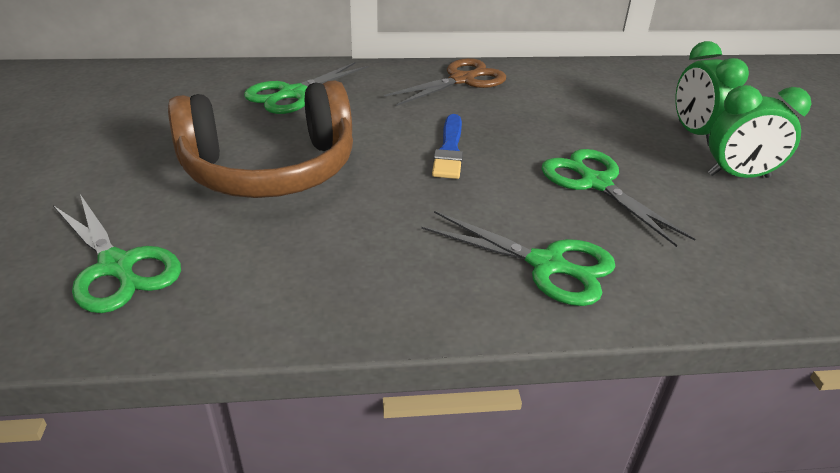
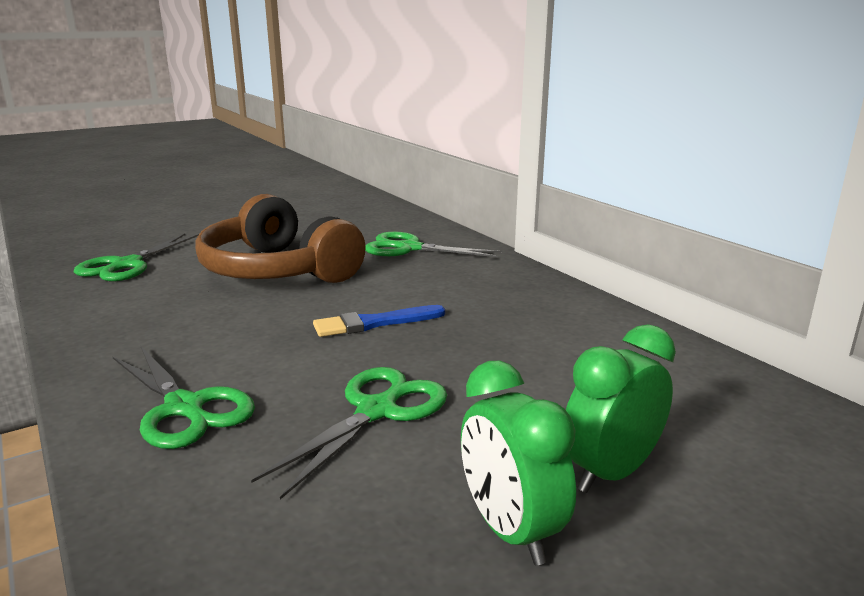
camera: 65 degrees right, 15 degrees down
brown scissors [384,58,506,106] -> none
green scissors [421,211,616,306] -> green scissors turned 45 degrees counterclockwise [113,345,255,449]

